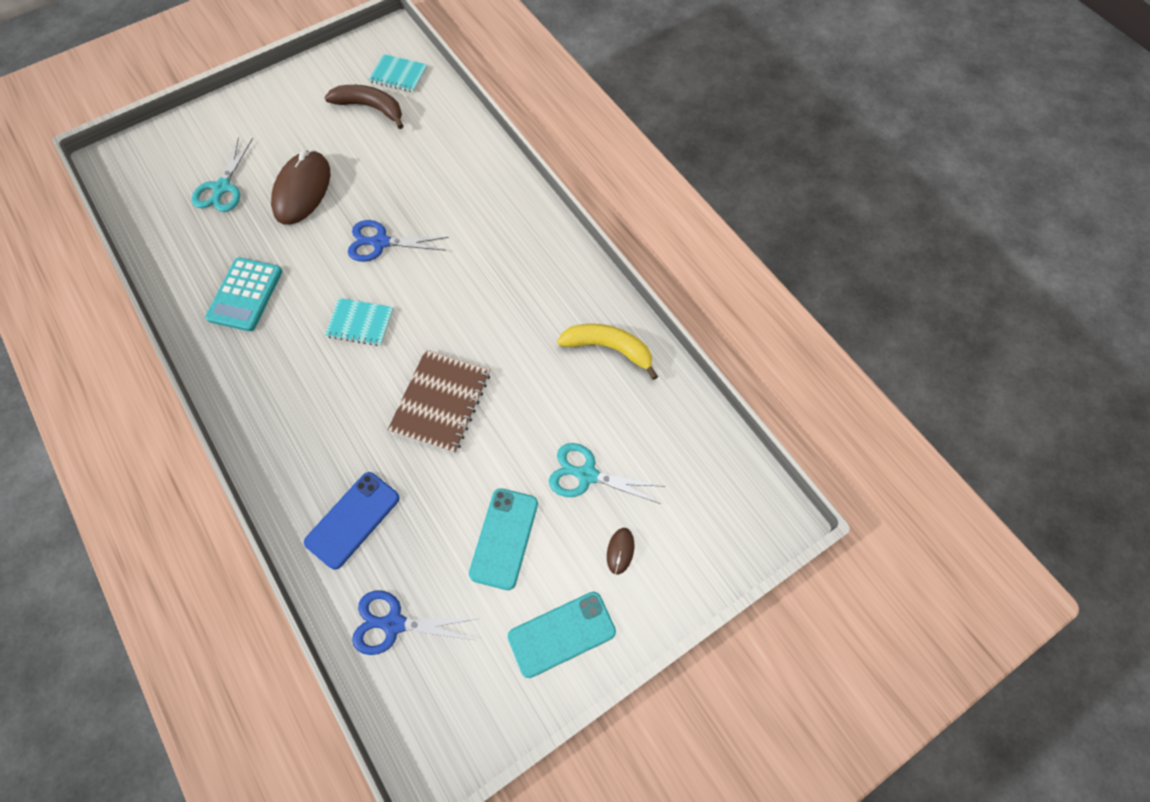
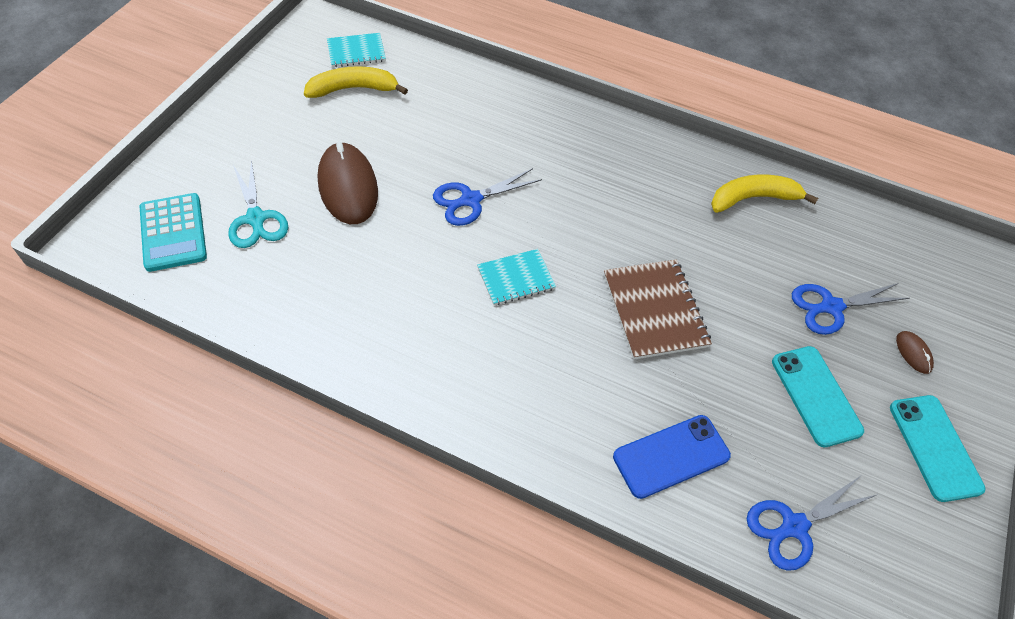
camera: 35 degrees left, 10 degrees down
turquoise calculator [205,257,282,331] -> turquoise calculator moved to [139,193,207,272]
blue phone [304,472,400,570] -> blue phone turned 60 degrees clockwise [613,415,731,499]
brown banana [324,85,403,129] -> yellow banana [304,66,408,98]
turquoise phone [508,592,616,678] -> turquoise phone turned 45 degrees counterclockwise [890,395,985,502]
turquoise scissors [549,443,663,504] -> blue scissors [792,283,909,335]

